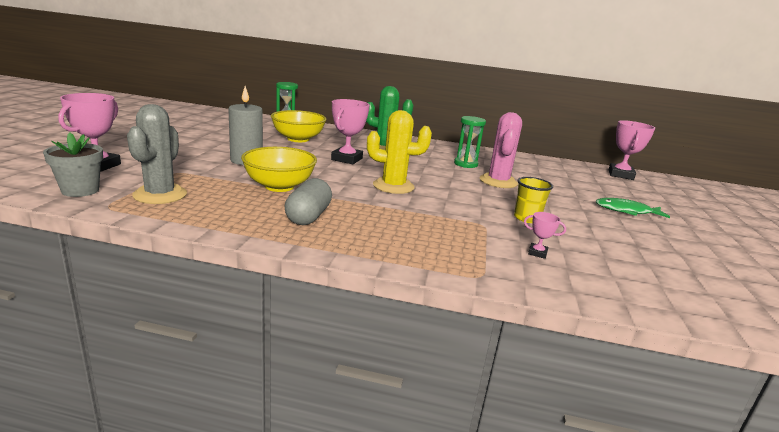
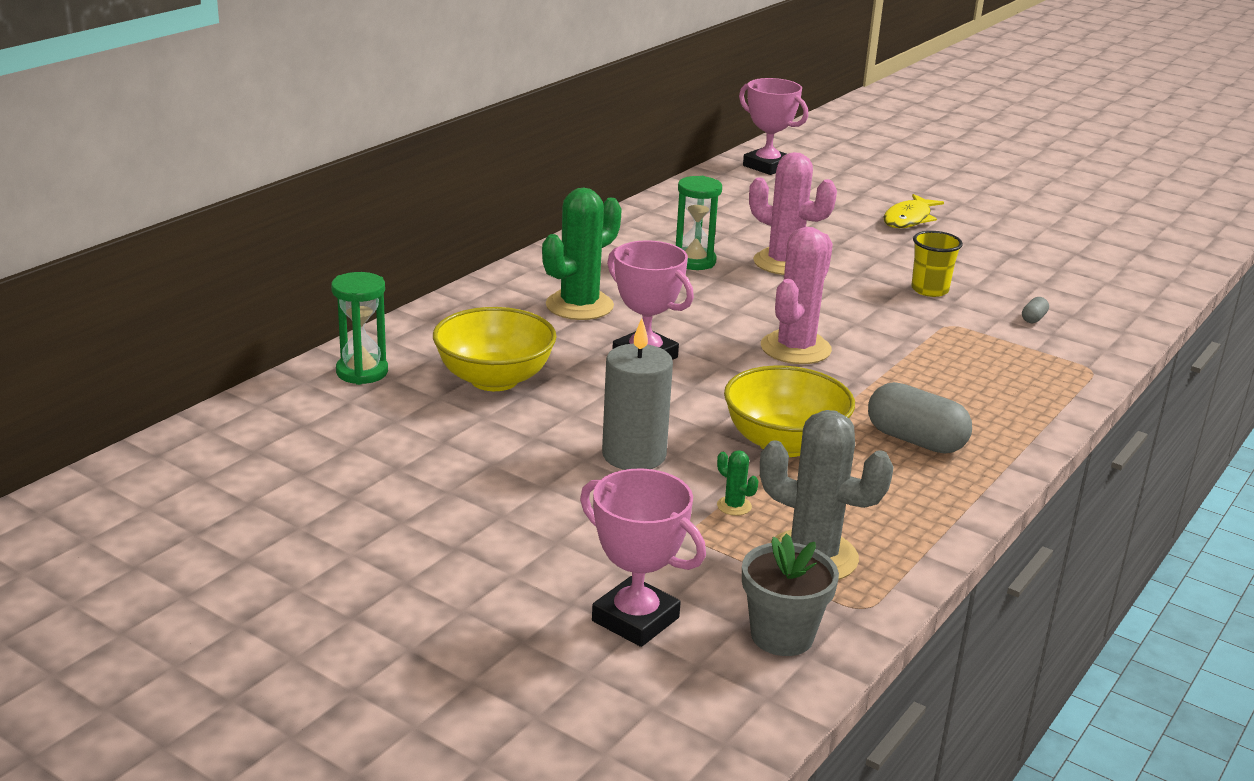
camera: 65 degrees left, 5 degrees up
yellow cactus [367,110,432,194] -> pink cactus [761,227,833,364]
pink trophy [524,212,566,259] -> grey capsule [1022,297,1049,323]
green fish [596,198,670,218] -> yellow fish [883,194,944,228]
none -> green cactus [717,450,758,516]

